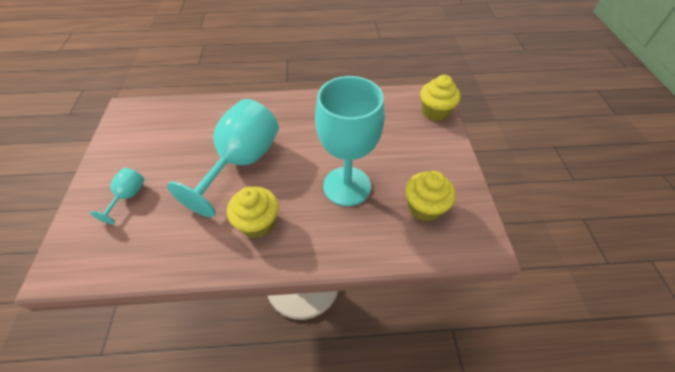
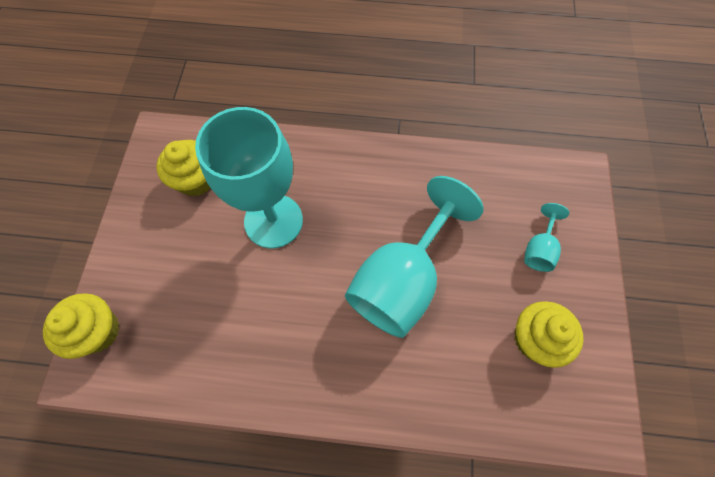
camera: 170 degrees left, 15 degrees up
yellow cupcake [227,187,279,238] -> yellow cupcake moved to [514,301,584,368]

